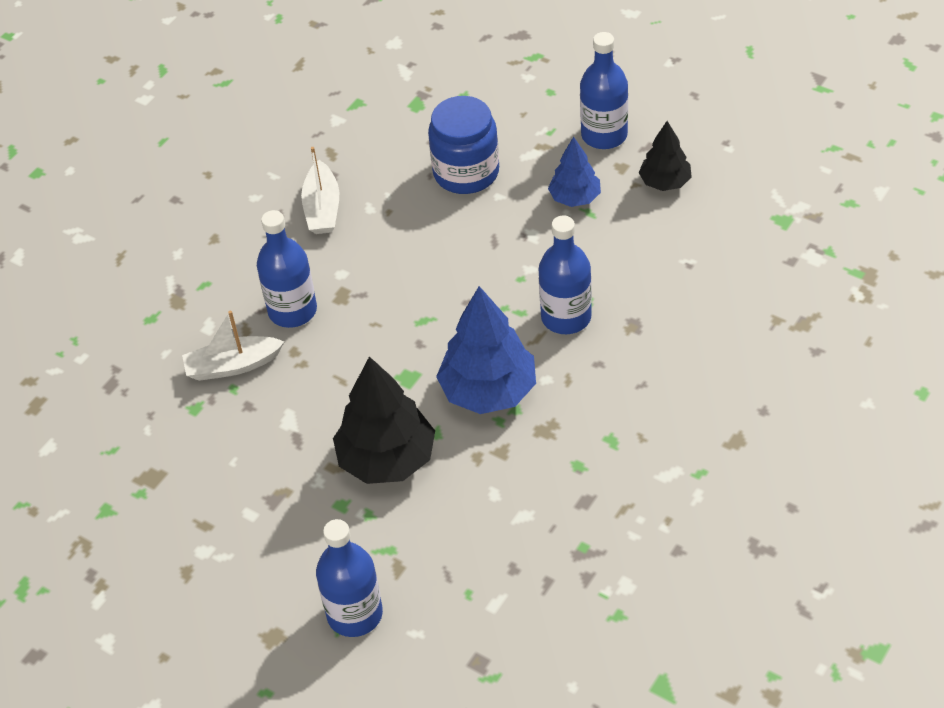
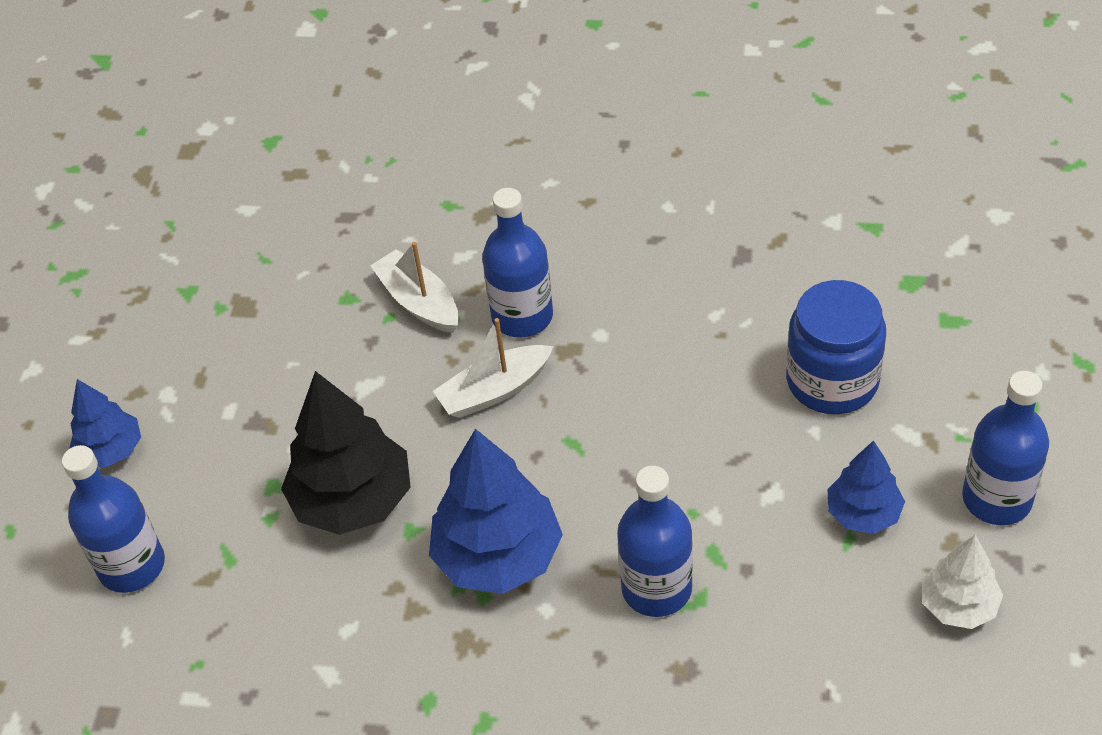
camera: 65 degrees right, 0 degrees up
white boat [301,147,339,234] -> white boat moved to [433,318,553,418]
black tree [639,121,692,191] -> white tree [921,535,1003,629]
none -> blue tree [69,379,141,468]

